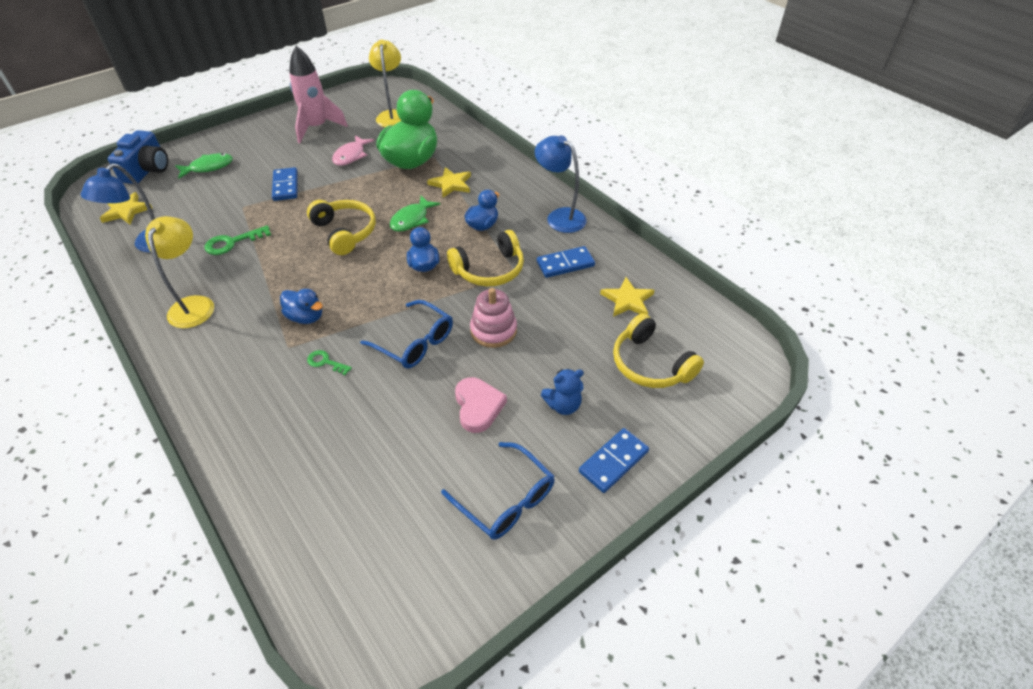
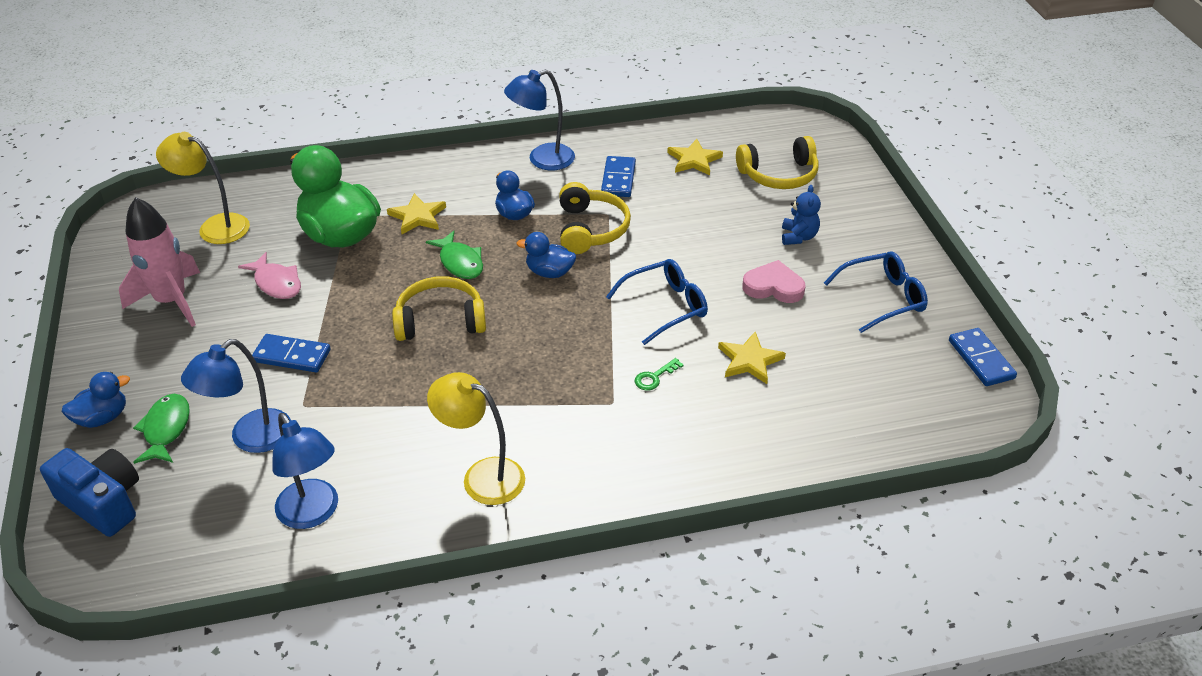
camera: 65 degrees left, 5 degrees down
yellow star [100,192,152,224] -> yellow star moved to [718,332,786,384]
green key [204,225,271,255] -> none
blue duck [280,289,323,324] -> blue duck moved to [62,372,130,428]
pink stacking toy [470,288,517,348] -> none
blue domino [579,428,649,493] -> blue domino moved to [949,328,1017,386]
none -> blue lamp [181,339,291,453]

